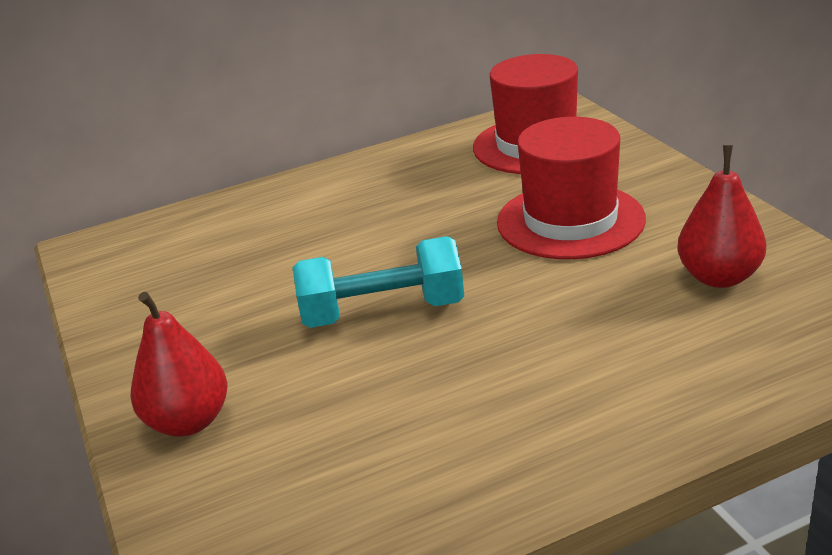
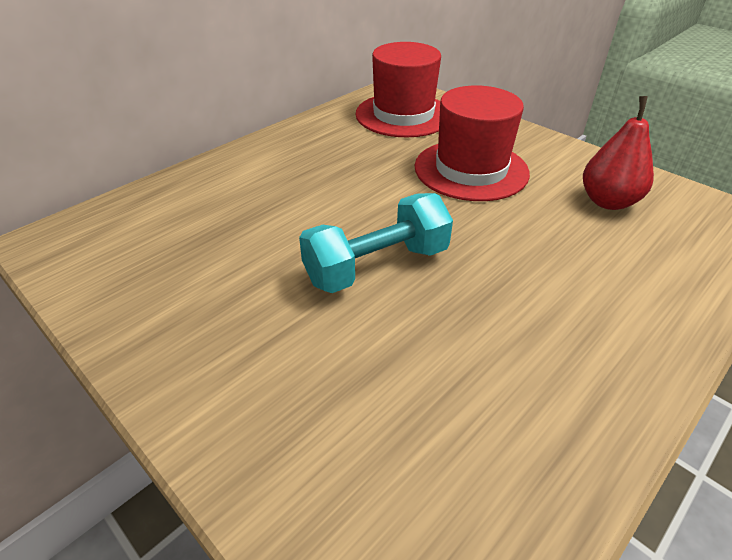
camera: 25 degrees left, 10 degrees up
red pear [130,292,228,437] -> none

